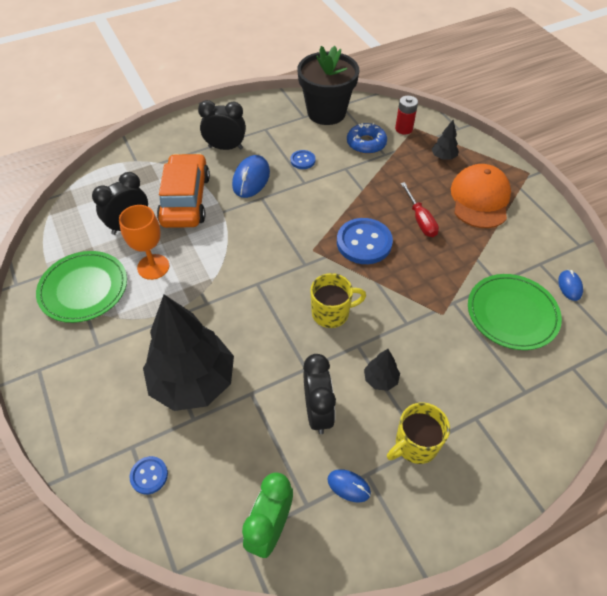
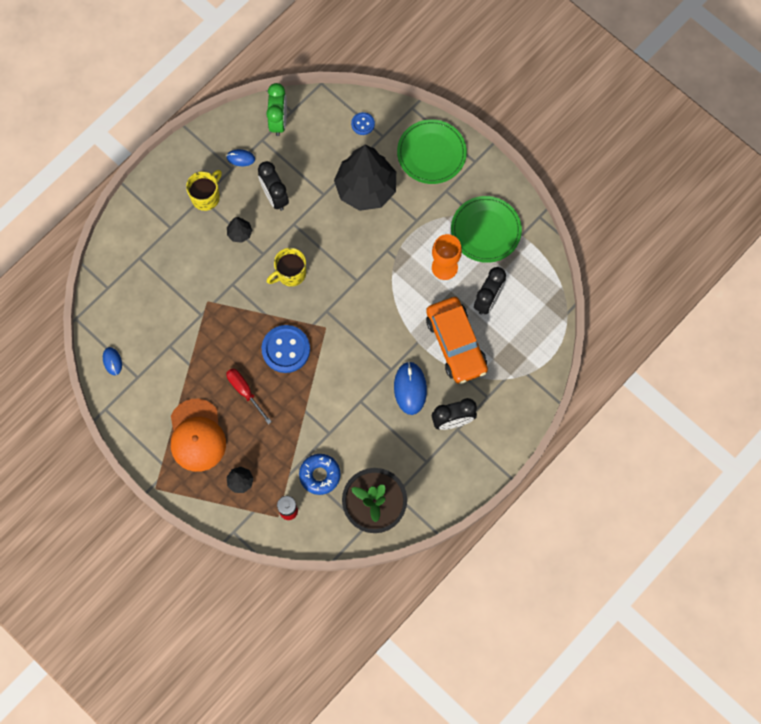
camera: 160 degrees right, 20 degrees up
blue button [290,150,316,169] -> none
green plate [468,274,562,350] -> green plate moved to [397,119,467,184]

